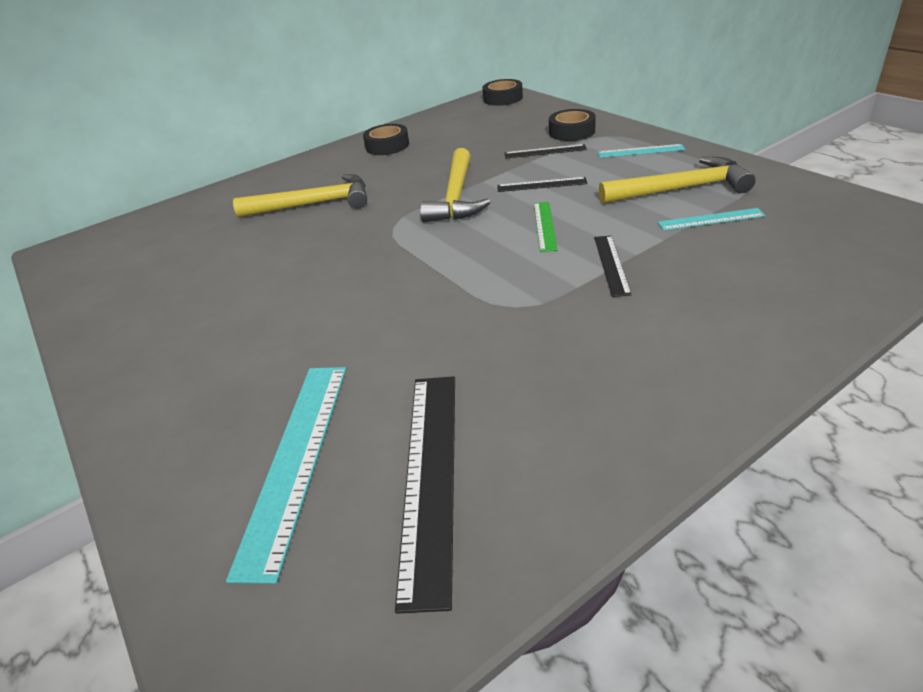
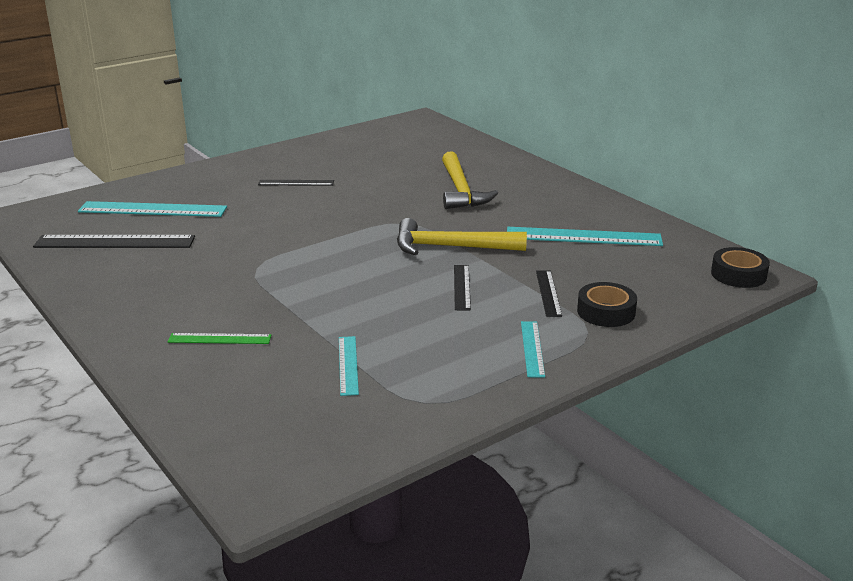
camera: 85 degrees right, 10 degrees down
black tape [363,124,409,155] -> none
green ruler [534,202,558,252] -> green ruler moved to [167,333,271,344]
black ruler [594,236,632,297] -> black ruler moved to [258,180,334,186]
yellow hammer [599,157,756,204] -> none
none -> turquoise ruler [507,227,663,246]

